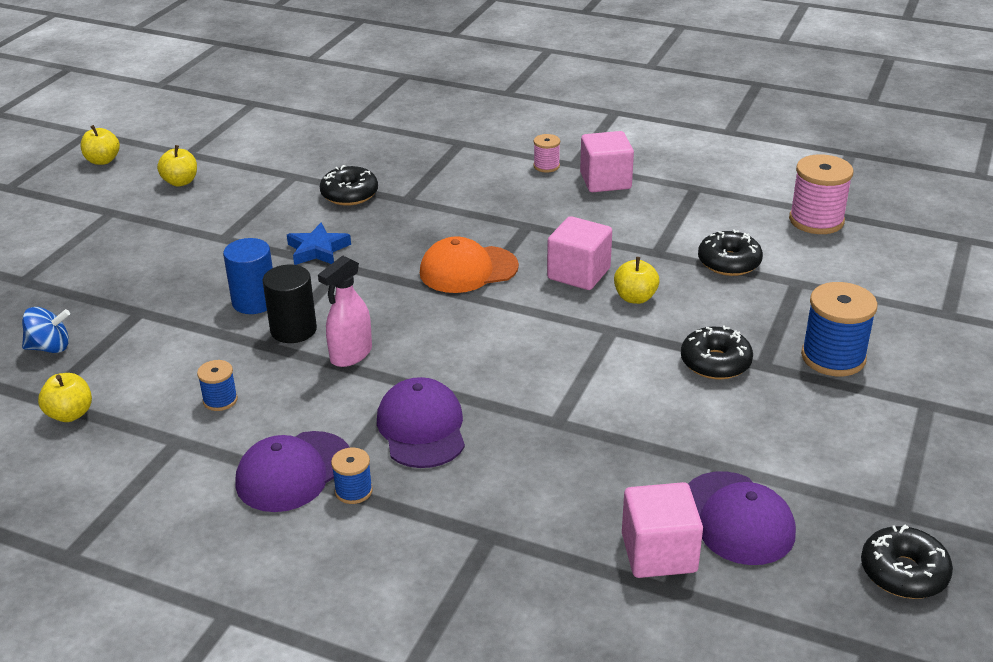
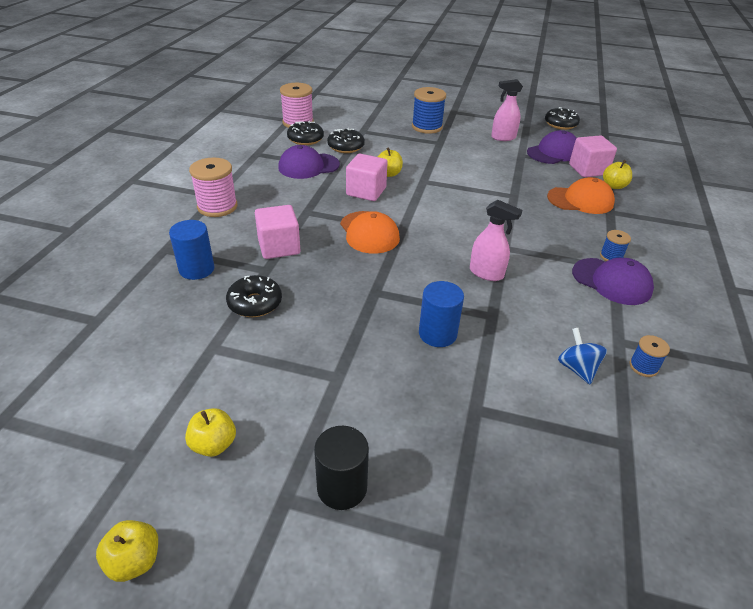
camera: 100 degrees left, 5 degrees up
blue spinning top [22,307,70,353] -> blue spinning top moved to [558,328,607,384]
yellow apple [38,373,92,422] -> yellow apple moved to [603,160,632,189]
blue spool [197,360,238,411] -> blue spool moved to [629,335,670,377]
black cylinder [262,265,317,343] -> black cylinder moved to [314,426,369,510]
blue star [287,223,351,265] -> none
purple cap [377,377,465,468] -> purple cap moved to [278,145,340,179]
pink spool [533,134,560,173] -> pink spool [189,157,238,217], size x1.90
pink cube [580,131,634,192] -> pink cube moved to [255,205,300,259]
black donut [681,326,753,380] -> black donut moved to [287,121,324,145]
none -> blue cylinder [169,220,214,280]
none -> pink spray bottle [491,79,523,141]
none -> orange cap [547,177,615,214]

